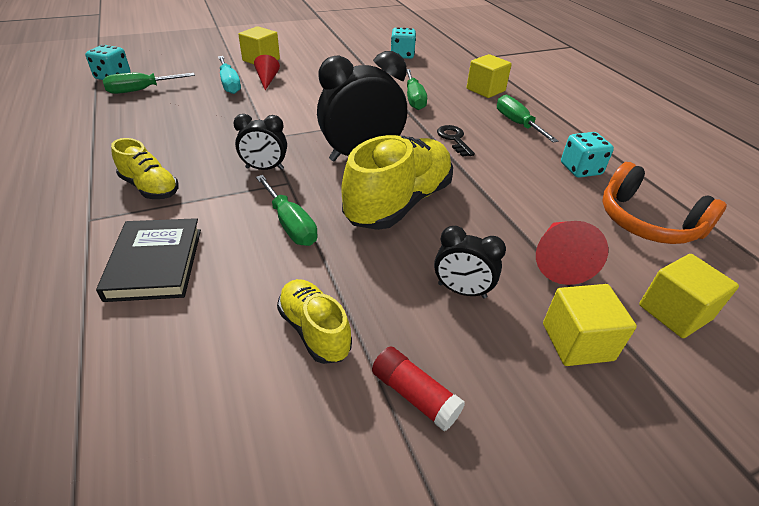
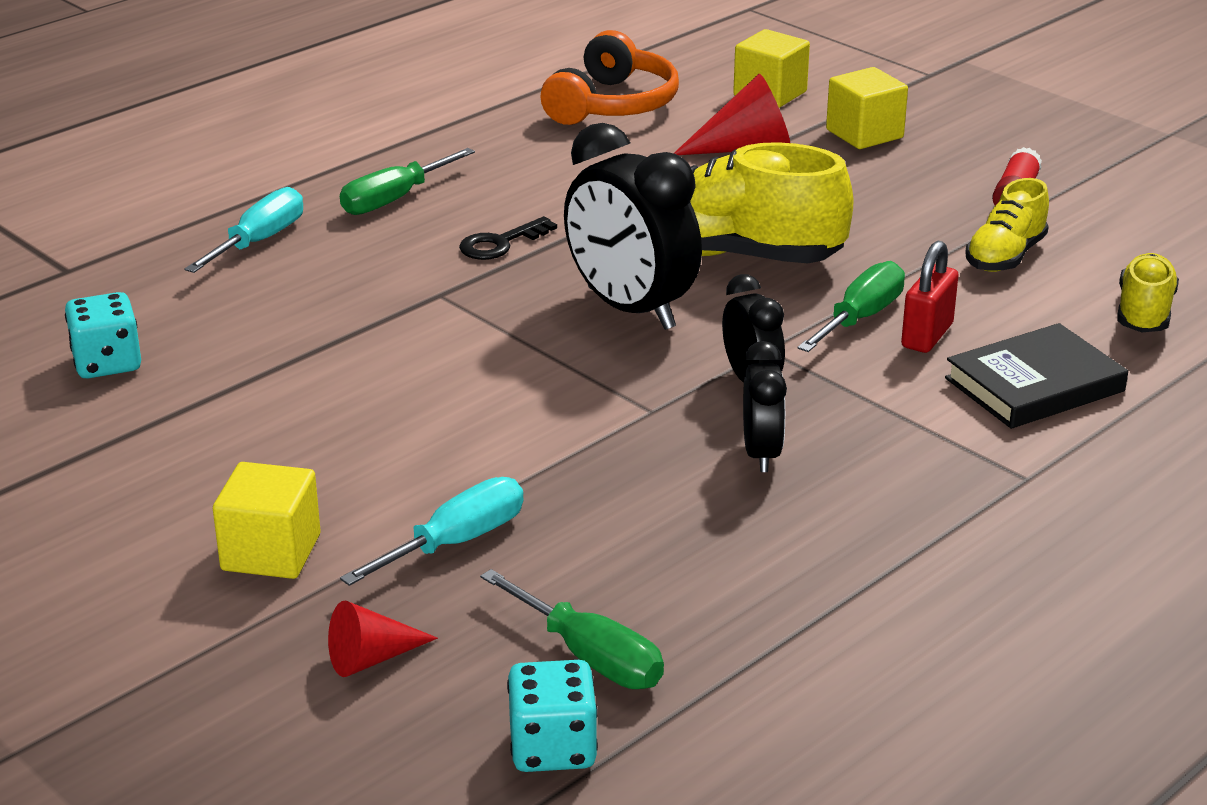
camera: 110 degrees left, 10 degrees down
yellow shoe [111,138,179,199] -> yellow shoe moved to [1117,253,1179,332]
red cone [254,55,280,90] -> red cone moved to [328,600,438,677]
green screwdriver [407,69,427,110] -> none
black clock [434,226,506,298] -> black clock moved to [743,341,787,472]
yellow cube [467,54,512,98] -> turquoise screwdriver [185,187,303,273]
turquoise dice [561,132,614,178] -> none
none -> red padlock [901,240,959,353]

